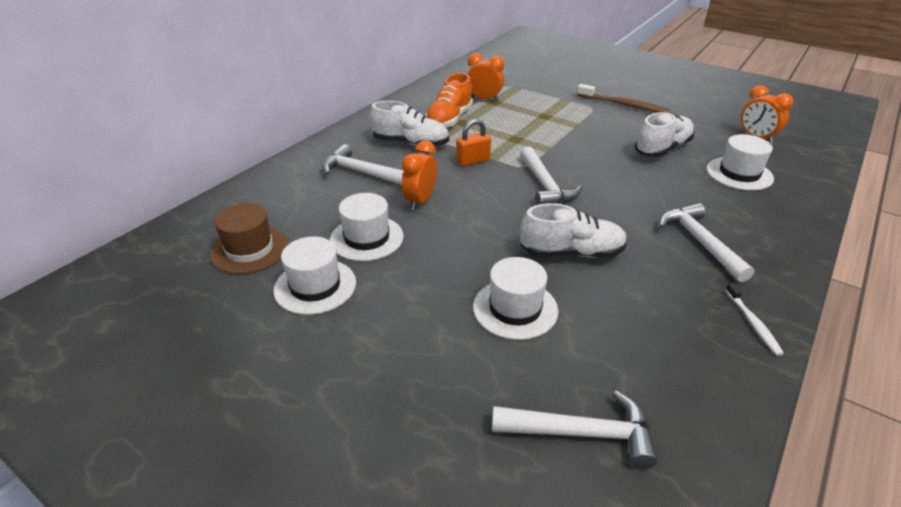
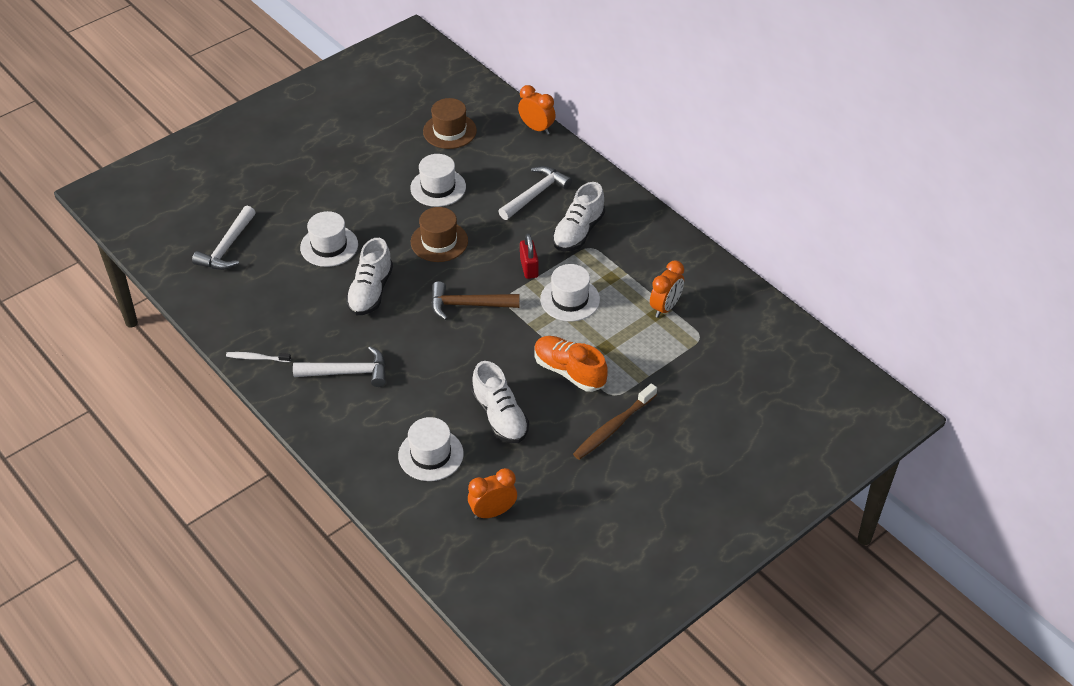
camera: 105 degrees right, 10 degrees up
white hat [274,237,356,315] -> white hat moved to [540,264,600,322]
orange clock [402,141,437,211] -> orange clock moved to [518,85,556,135]
orange shoe [425,73,473,128] -> orange shoe moved to [534,336,608,392]
orange padlock [456,119,491,166] -> red padlock [520,234,539,279]
white hammer [520,146,583,205] -> brown hammer [431,281,520,320]
none -> brown hat [411,207,468,262]

